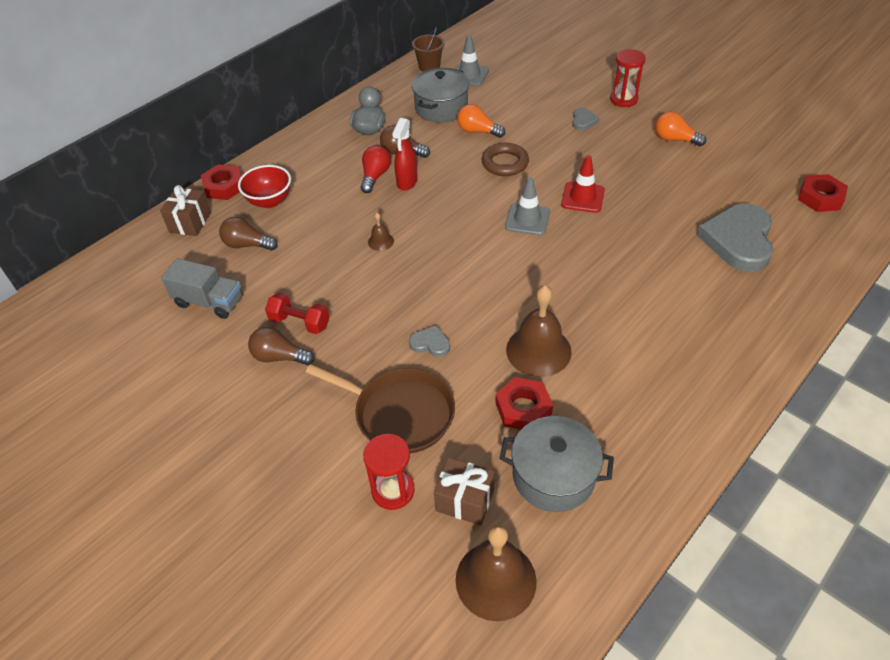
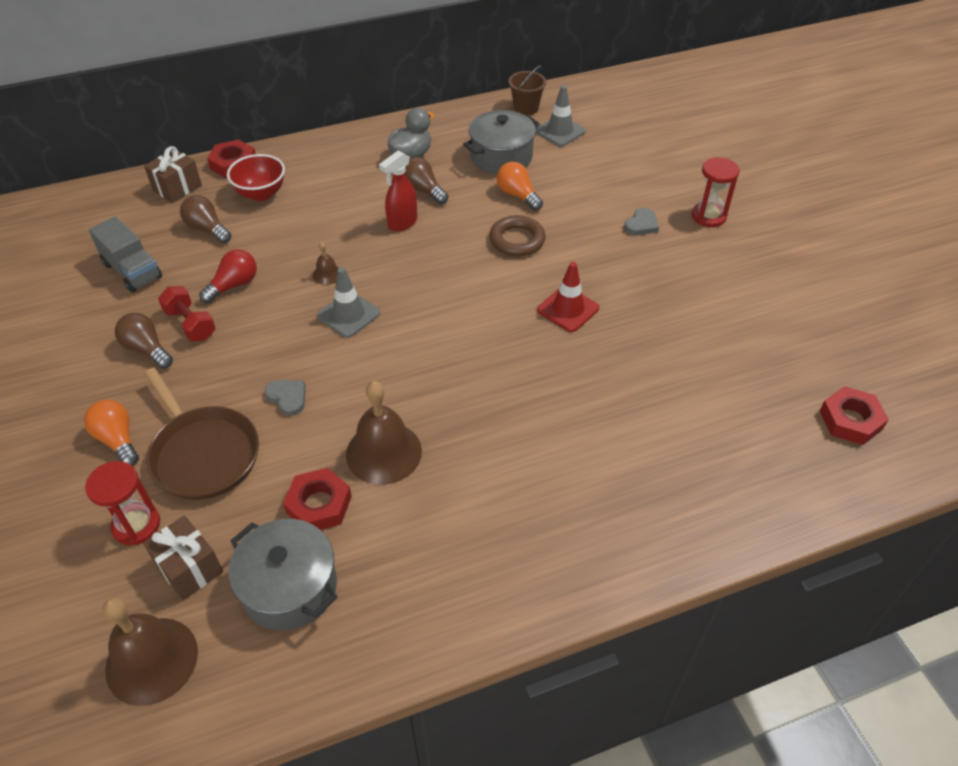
camera: 25 degrees right, 0 degrees up
red light bulb [361,145,391,193] -> red light bulb moved to [199,249,257,303]
grey traffic cone [505,177,550,235] -> grey traffic cone moved to [317,267,380,338]
orange light bulb [655,111,706,146] -> orange light bulb moved to [84,400,139,466]
grey heart [697,203,774,272] -> none

